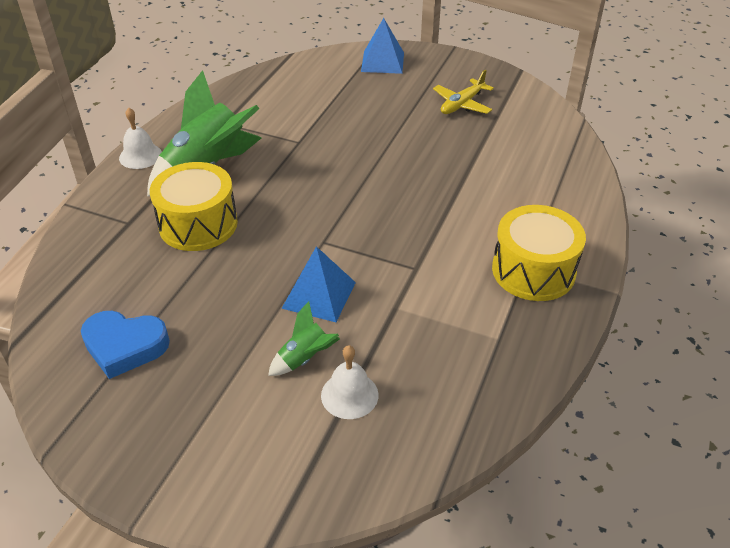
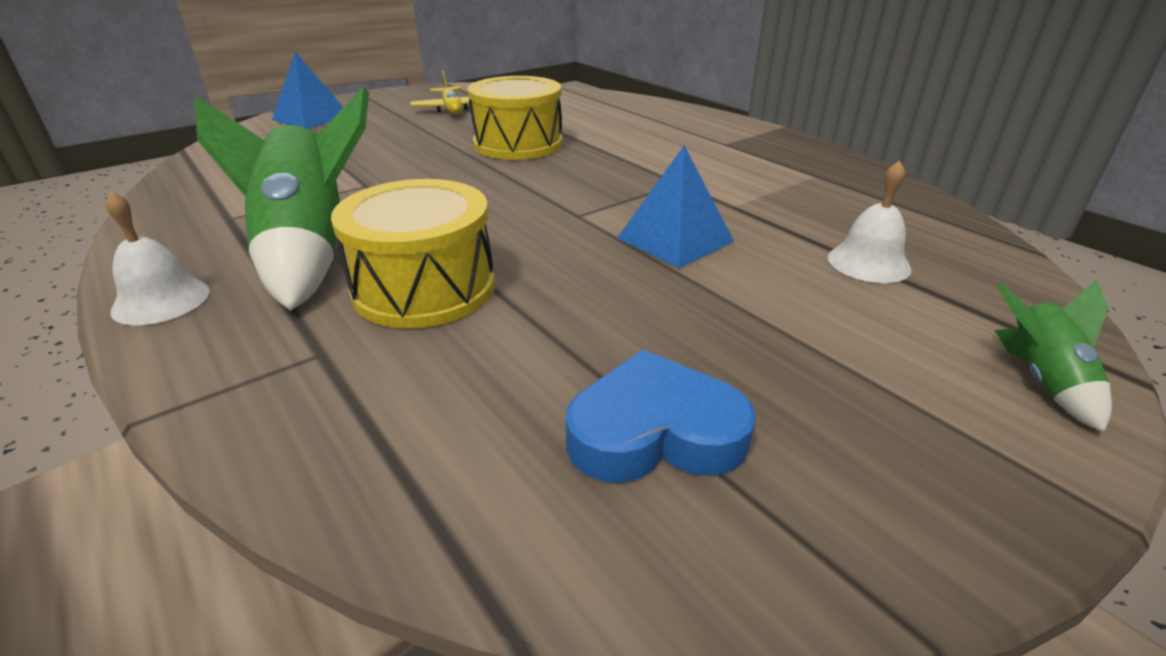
camera: 60 degrees left, 10 degrees down
blue heart [81,311,170,379] -> blue heart turned 135 degrees counterclockwise [566,350,756,483]
green rocket [268,301,340,376] -> green rocket moved to [994,280,1112,432]
yellow drum [492,205,586,301] -> yellow drum moved to [468,76,562,160]

